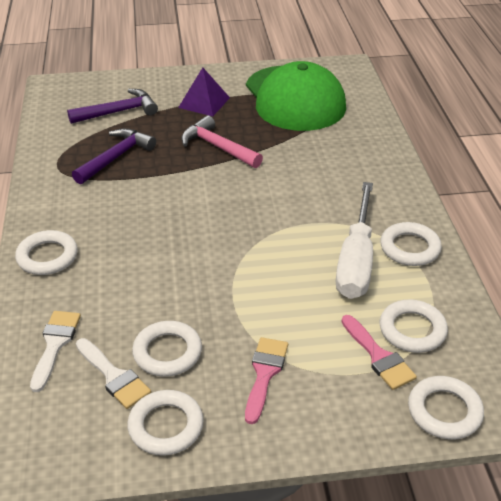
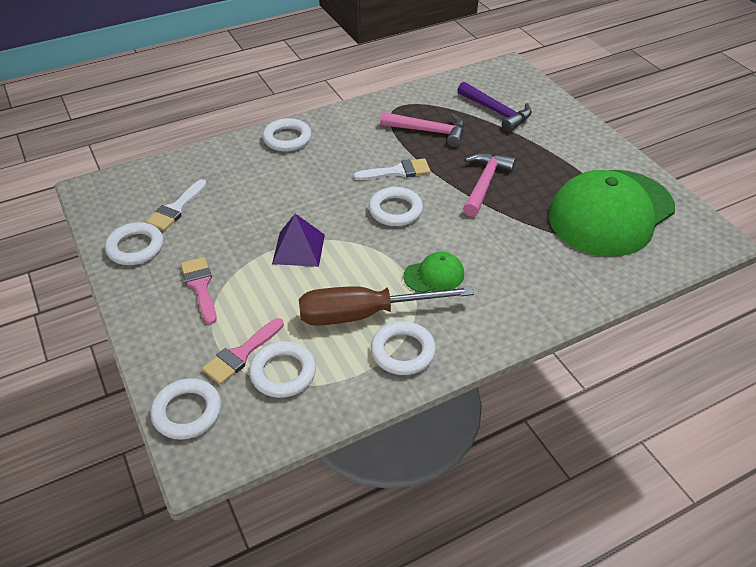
camera: 70 degrees right, 5 degrees up
white brush [30,311,81,392] -> white brush moved to [354,158,431,180]
purple hammer [72,128,156,184] -> pink hammer [380,112,465,147]
white ring [132,321,202,377] -> white ring moved to [369,187,423,226]
purple pyramid [178,67,230,116] -> purple pyramid moved to [272,214,325,267]
pink brush [245,337,288,424] -> pink brush turned 105 degrees counterclockwise [181,257,217,324]
white screwdriver [336,182,373,299] -> brown screwdriver [299,286,474,326]
none -> green cap [403,252,464,293]

